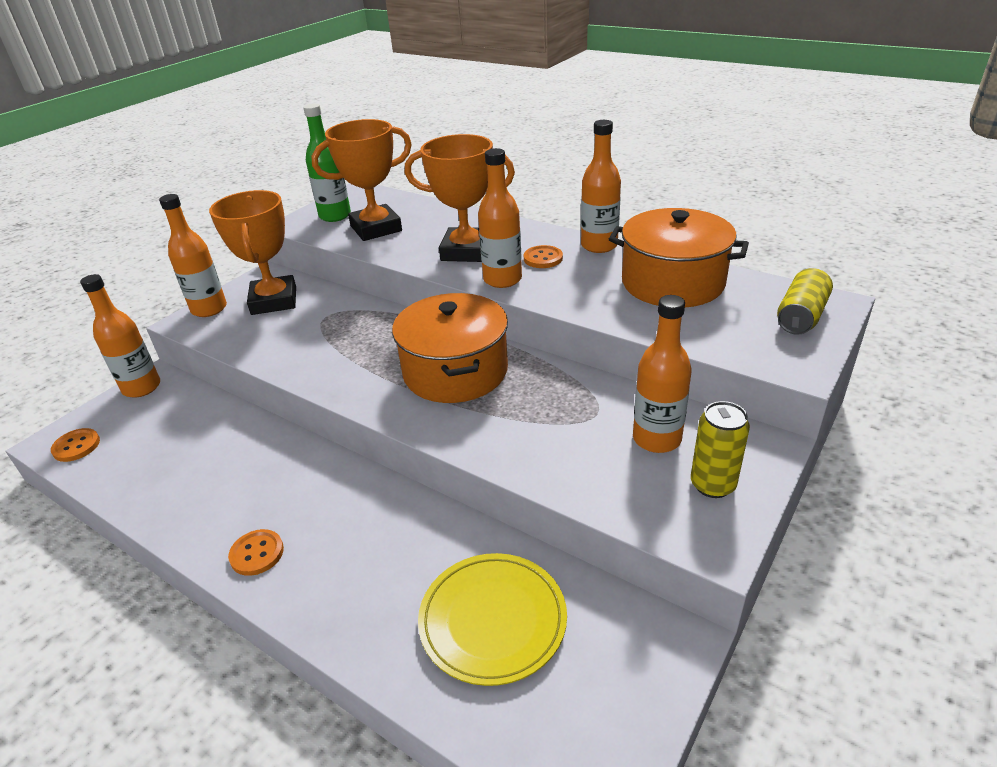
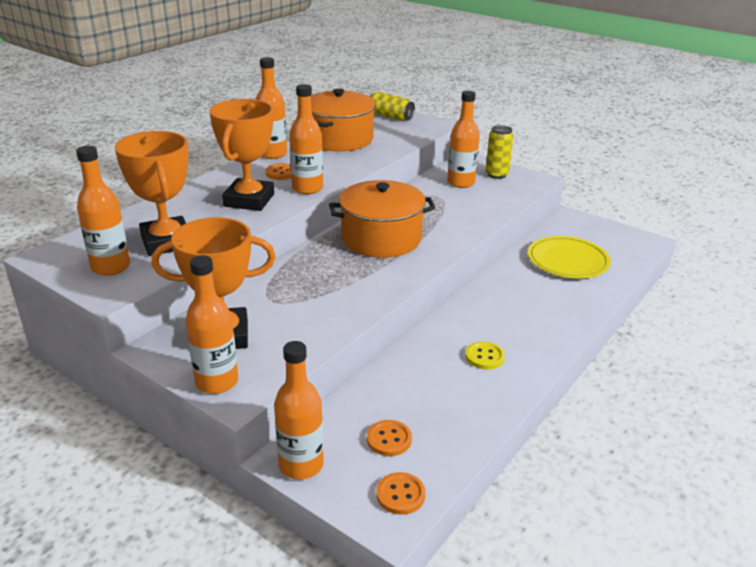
camera: 90 degrees left, 5 degrees down
orange button [228,529,284,576] -> orange button moved to [367,420,412,456]
green bottle [303,103,351,222] -> orange bottle [76,146,130,276]
none -> yellow button [465,341,505,370]

